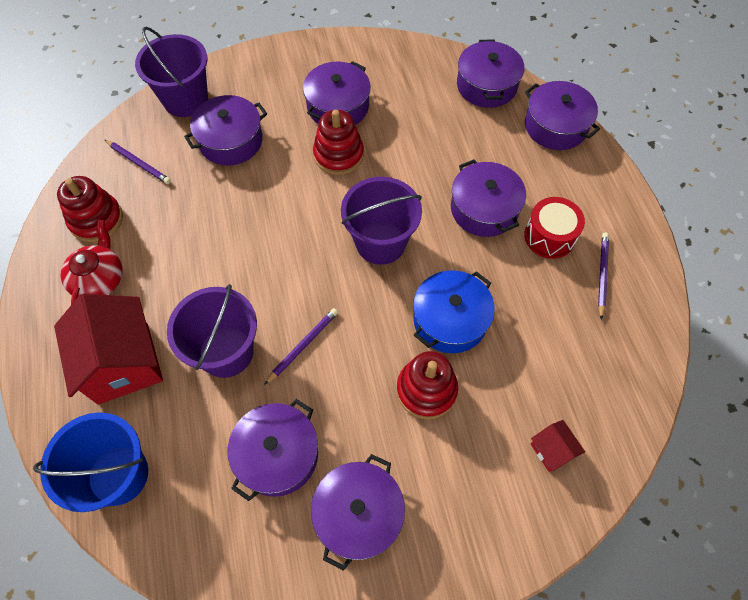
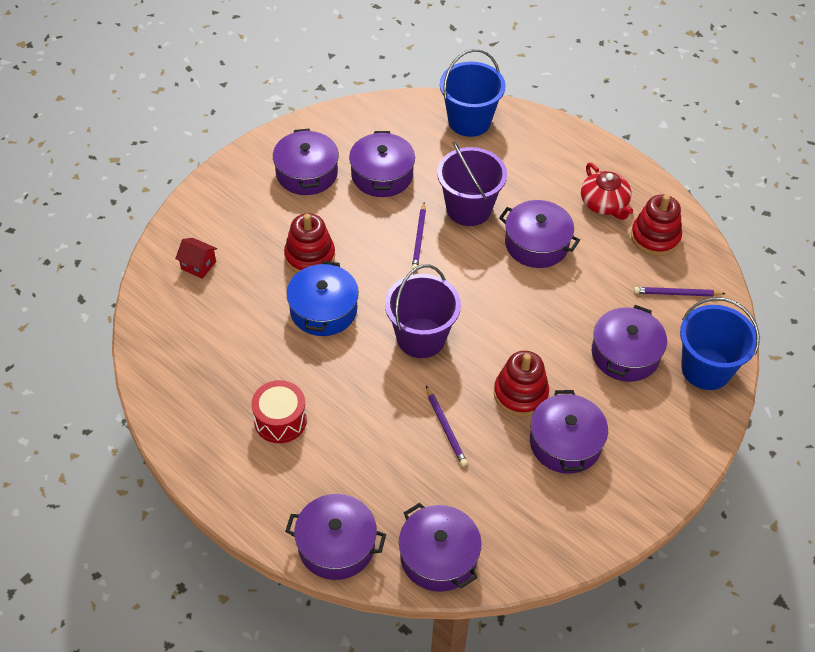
camera: 145 degrees right, 10 degrees down
red house [54,294,163,405] -> none
purple bucket [135,27,208,117] -> blue bucket [680,297,760,390]
purple pot [451,160,526,237] -> purple pot moved to [499,200,580,268]
purple pencil [598,233,609,320] -> purple pencil moved to [426,386,468,466]

